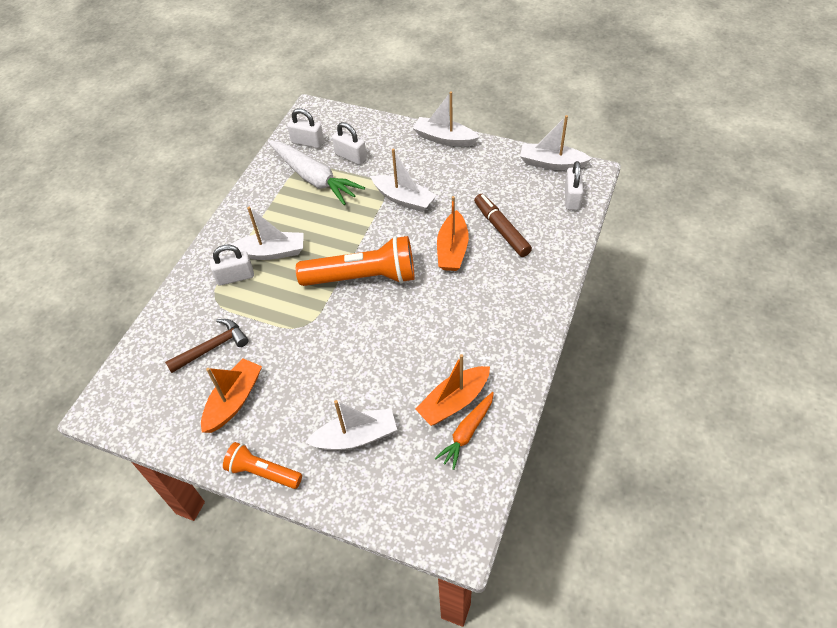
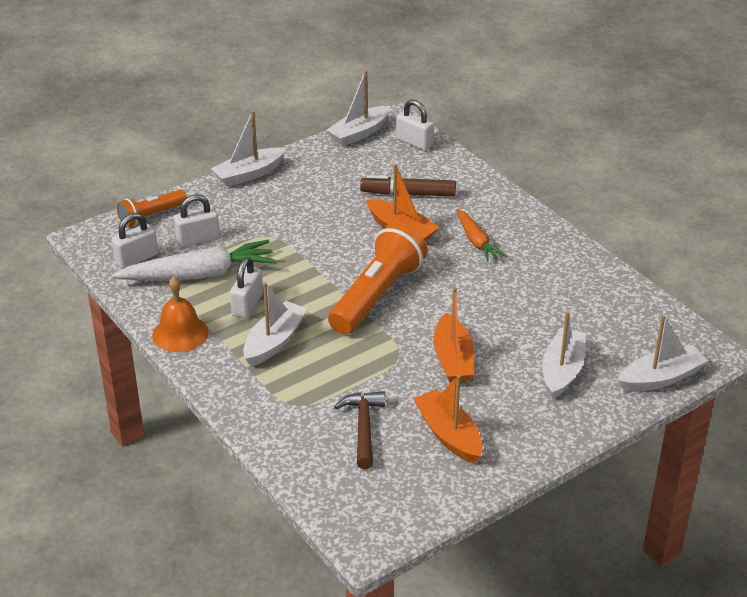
camera: 60 degrees left, 15 degrees down
white padlock [210,244,254,286] -> white padlock moved to [230,257,263,318]
orange flashlight [223,442,302,489] -> orange flashlight moved to [117,190,187,227]
white boat [371,148,436,212] -> white boat moved to [618,315,708,392]
orange boat [415,354,490,426] -> orange boat moved to [433,287,474,383]
orange carrot [435,392,494,470] -> orange carrot moved to [456,209,506,262]
none -> orange bell [153,276,209,352]

